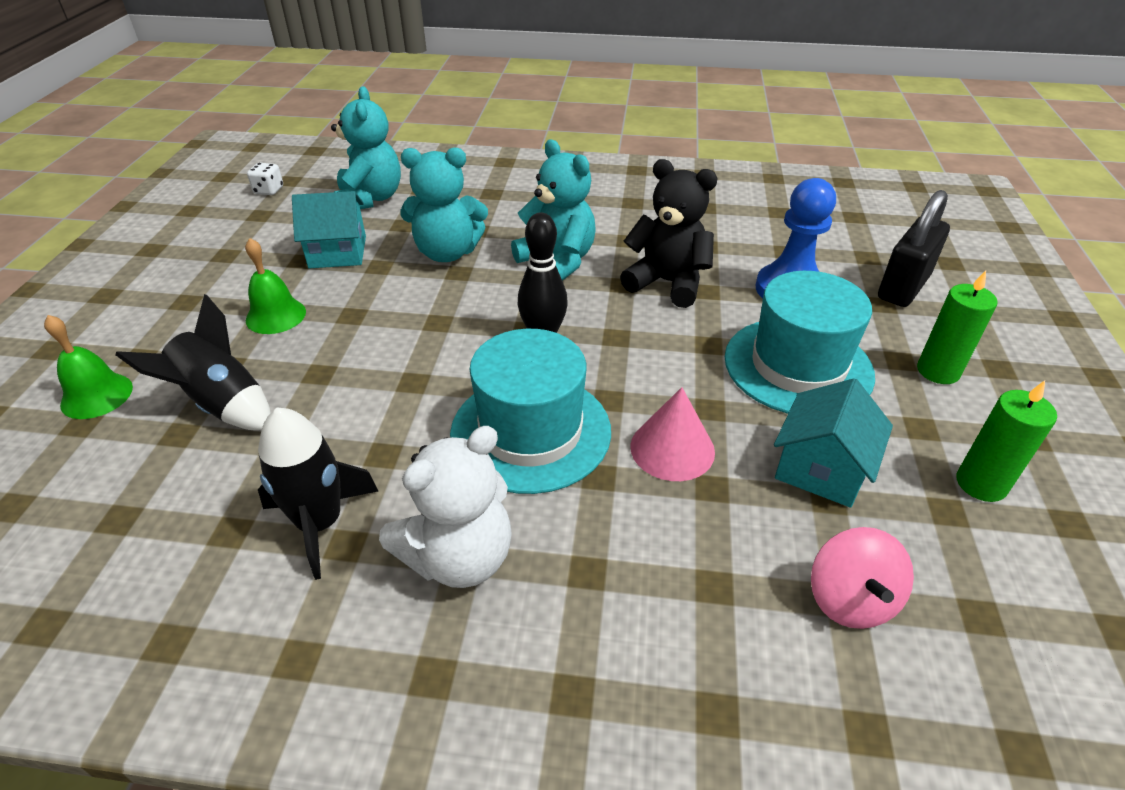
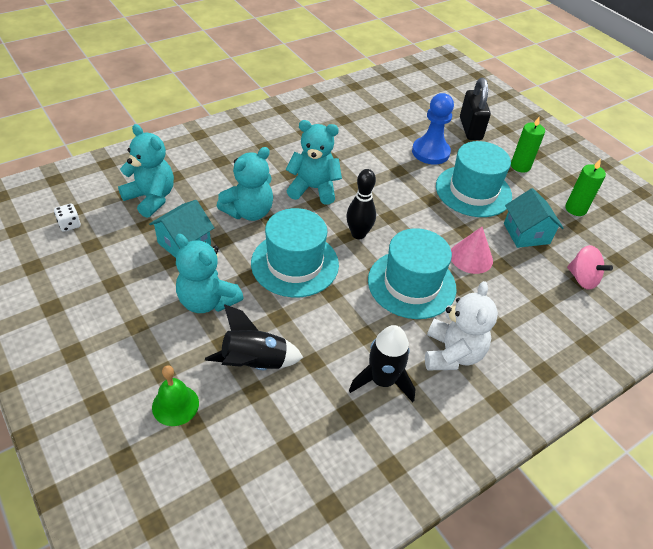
camera: 45 degrees left, 5 degrees up
green bell [245,238,306,334] -> turquoise teddy bear [175,234,244,313]
black teddy bear [620,159,718,308] -> none
none -> turquoise hat [251,208,339,297]

